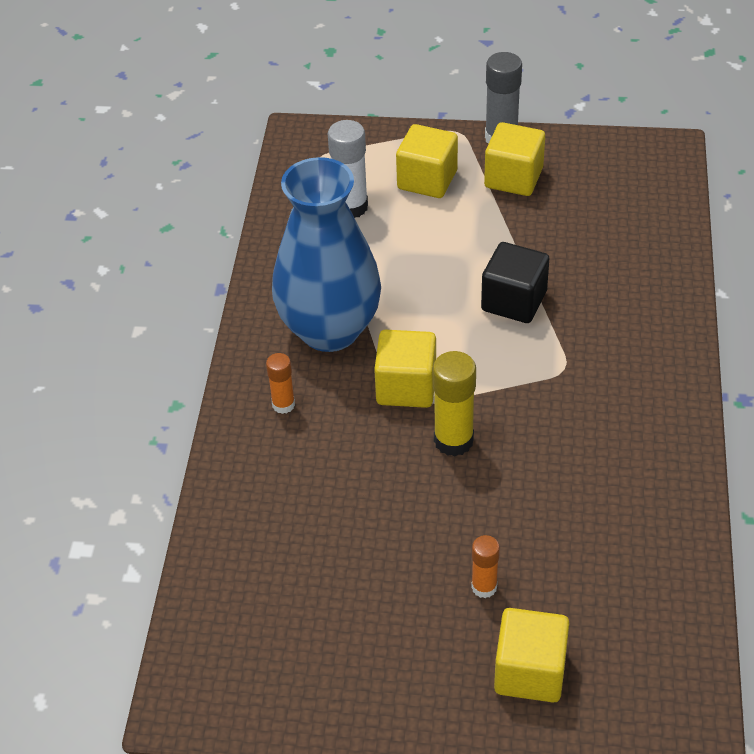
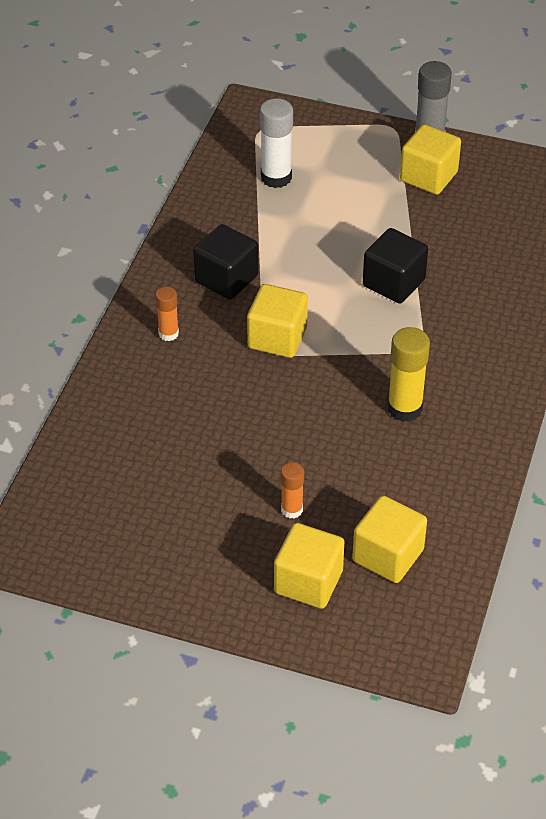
camera: 10 degrees right, 0 degrees up
blue vase [272,157,381,352] -> black cube [193,224,258,300]
yellow cube [396,124,458,198] -> yellow cube moved to [352,496,427,583]
yellow glue stick [433,351,476,456] -> yellow glue stick moved to [387,327,430,422]

